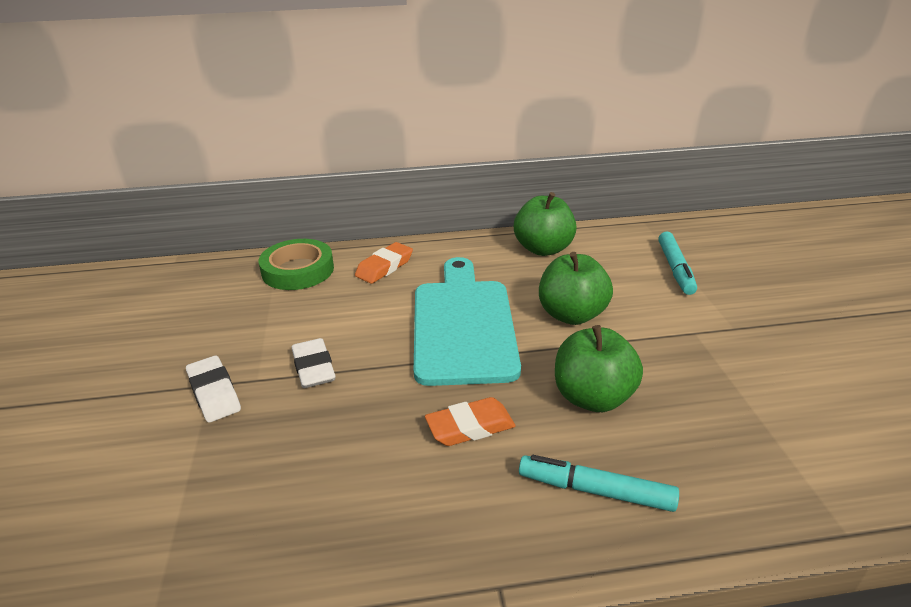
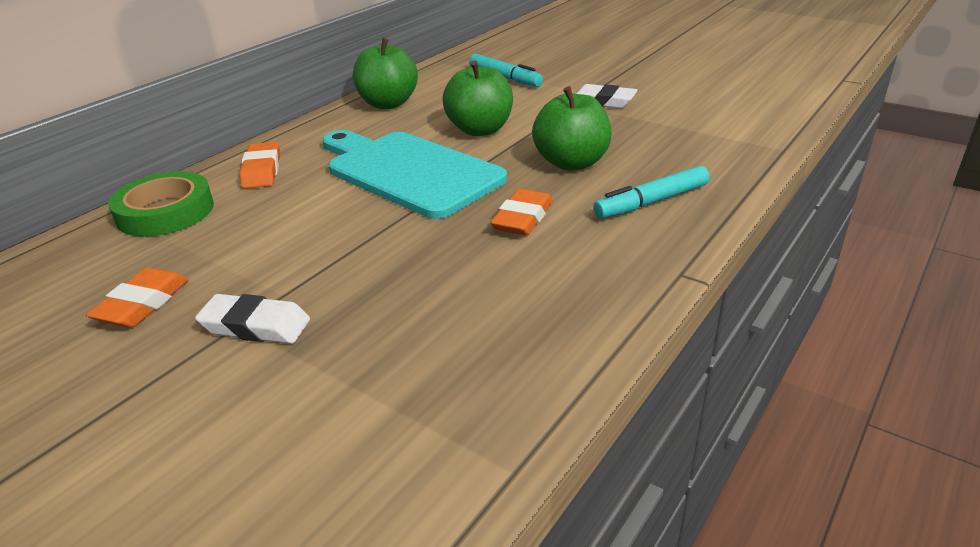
camera: 45 degrees left, 0 degrees up
white eraser [292,338,336,388] -> white eraser moved to [576,84,638,108]
none -> orange eraser [86,268,189,327]

